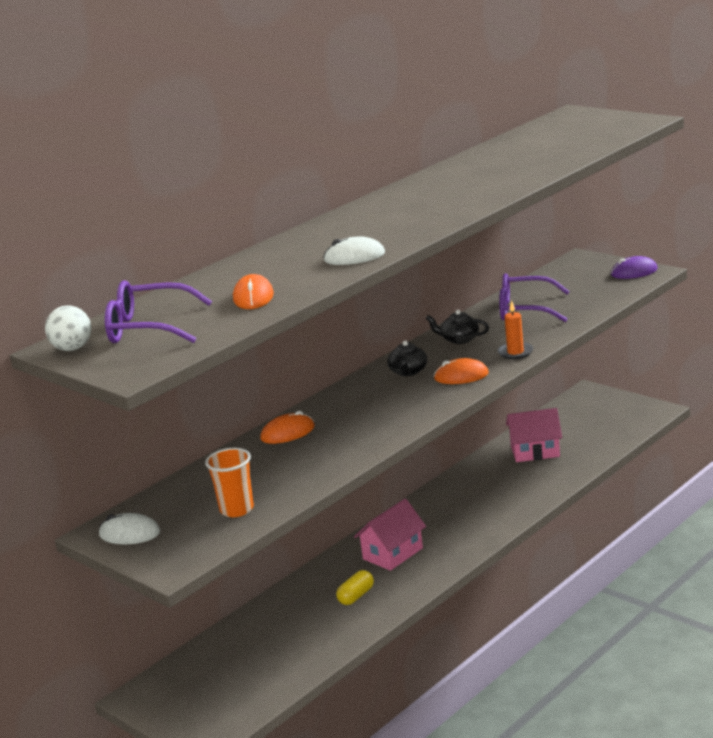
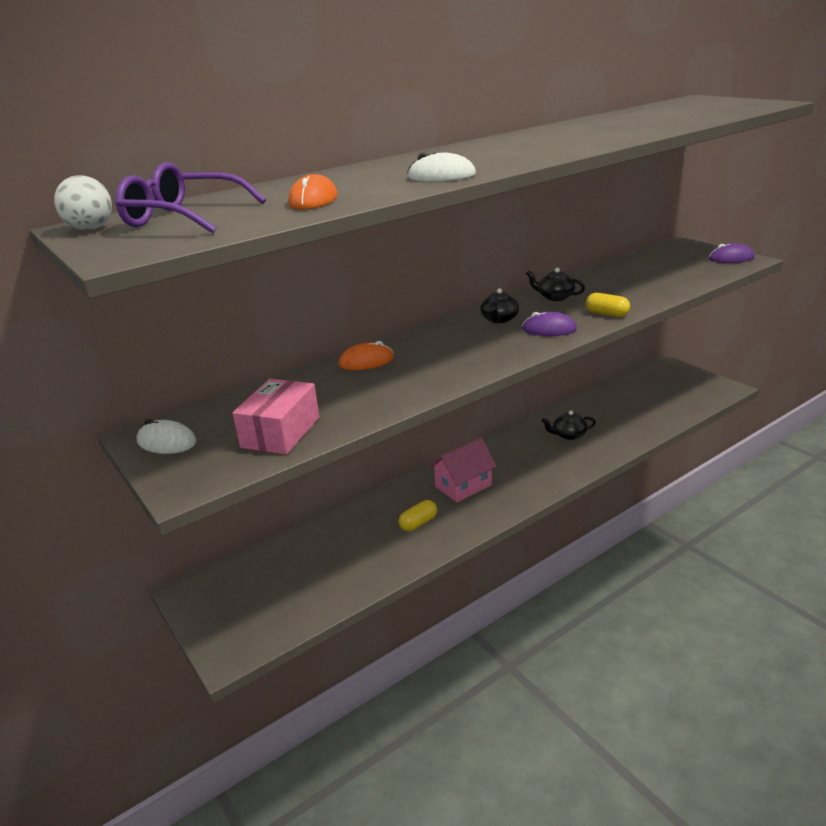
camera: 10 degrees right, 5 degrees up
orange cup [205,448,254,517] -> pink box [233,379,319,455]
orange mouse [434,358,489,384] -> purple mouse [522,312,577,336]
orange candle [498,301,533,359] -> yellow capsule [586,293,630,317]
purple glasses [499,273,570,322] -> none
pink house [506,408,562,462] -> none
none -> black teapot [542,410,596,440]

